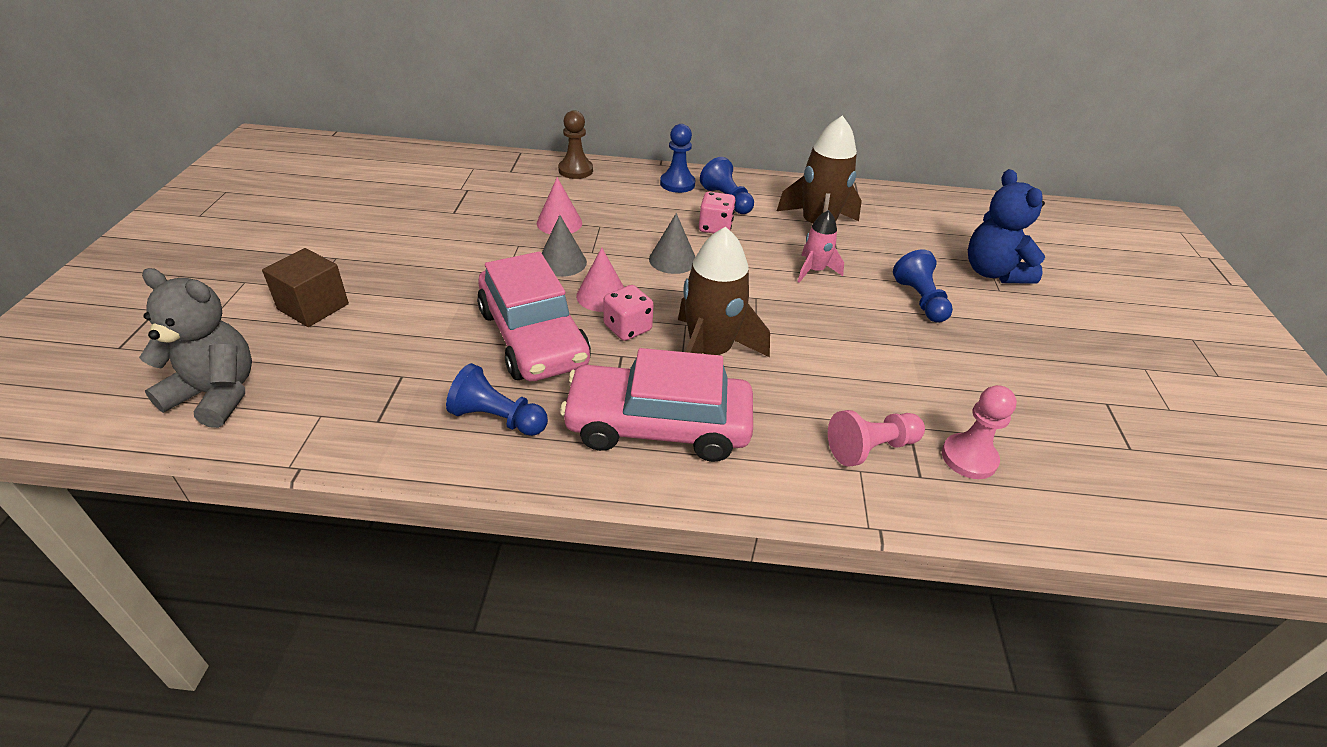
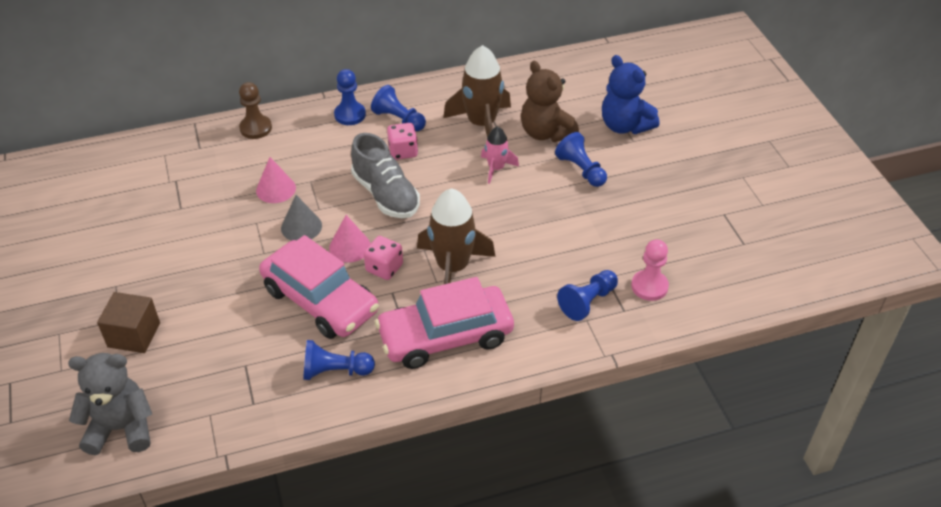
camera: 20 degrees left, 5 degrees up
grey cone [649,213,695,274] -> grey shoe [351,133,420,218]
pink pawn [828,410,925,467] -> blue pawn [557,270,618,321]
none -> brown teddy bear [521,61,579,142]

